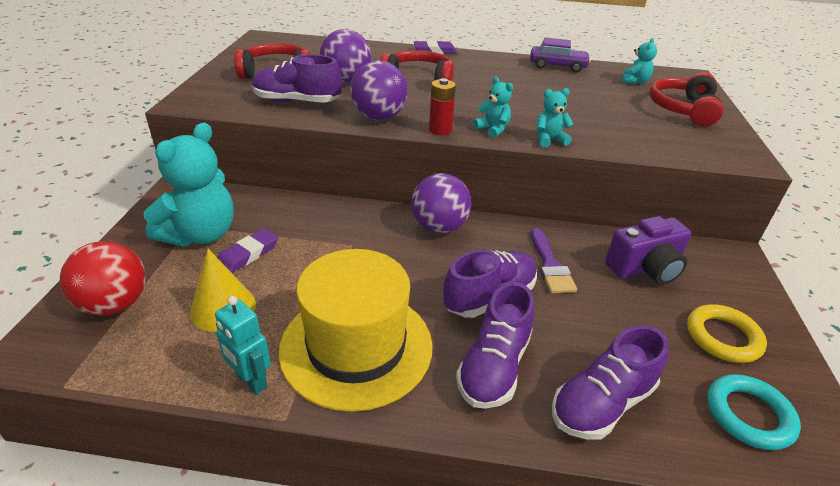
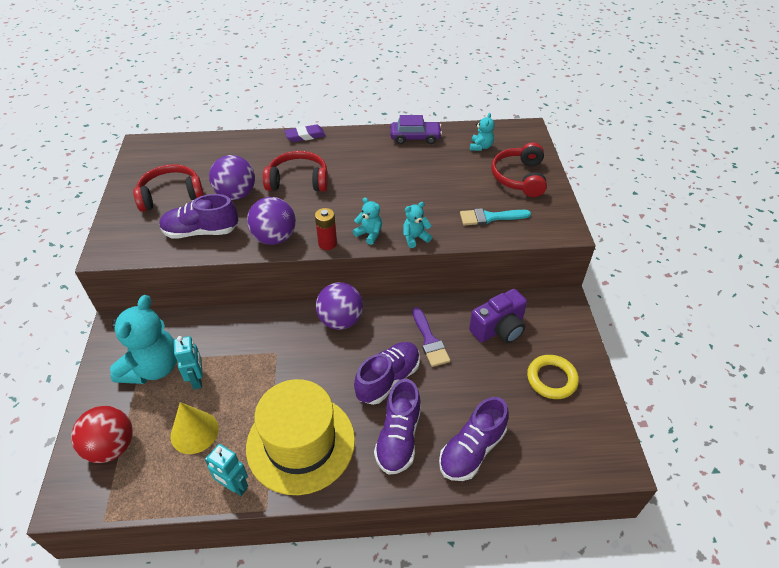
camera: 10 degrees left, 10 degrees up
purple eraser [218,228,278,273] -> turquoise robot [174,336,203,389]
turquoise ring [707,374,801,450] -> none
none -> turquoise brush [460,208,531,225]

